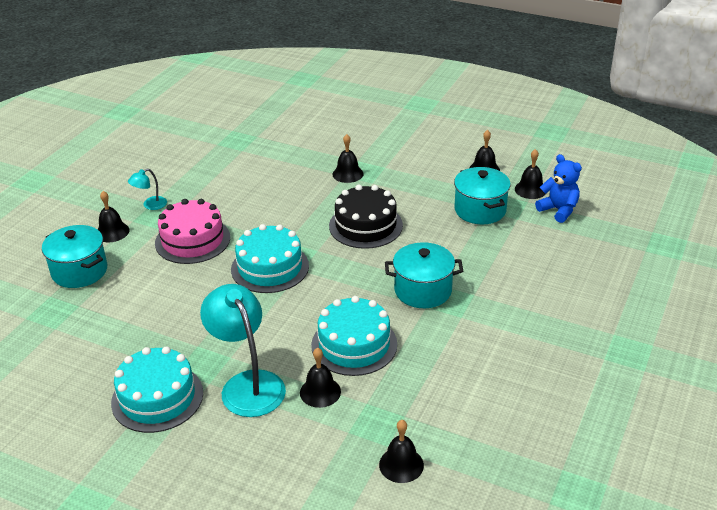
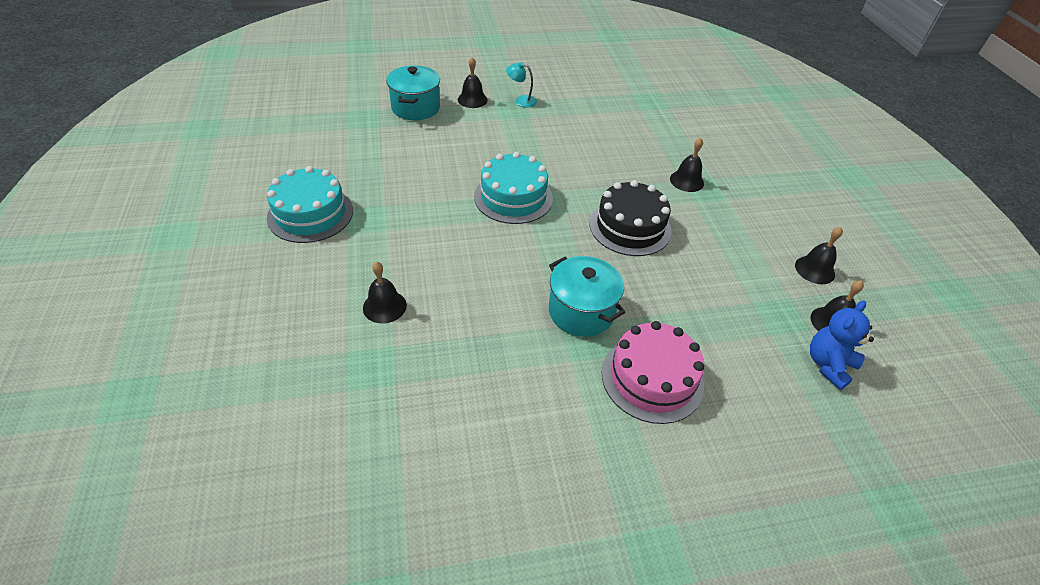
camera: 50 degrees right, 10 degrees up
pink cake [155,199,230,264] -> pink cake moved to [602,321,704,424]
turquoise lamp [200,284,286,417] -> none
turquoise cake [311,296,397,376] -> none
black bell [379,420,424,483] -> none
turquoise pot [454,167,510,224] -> none
blue teddy bear [535,154,582,223] -> blue teddy bear turned 150 degrees counterclockwise [810,301,874,390]

